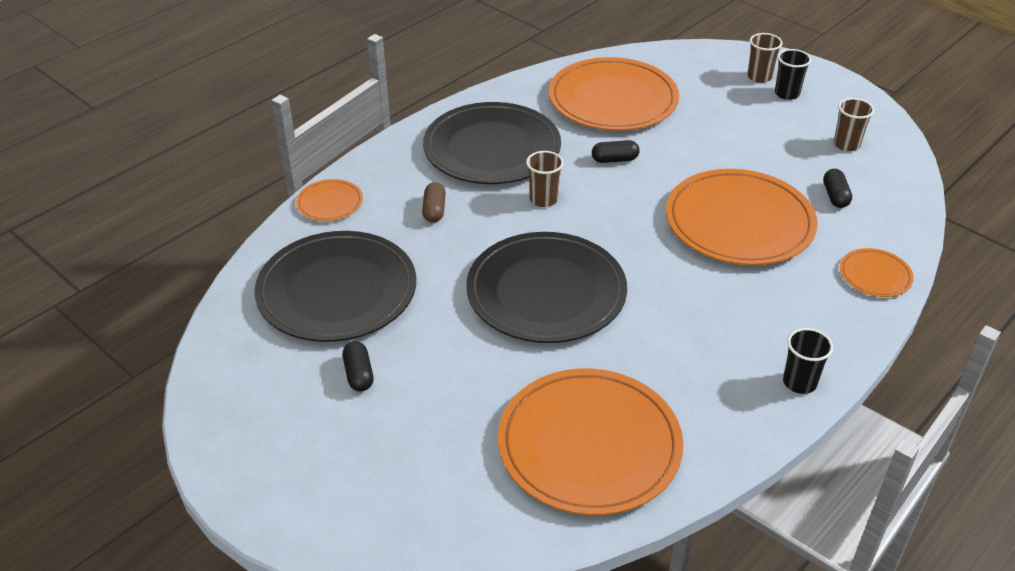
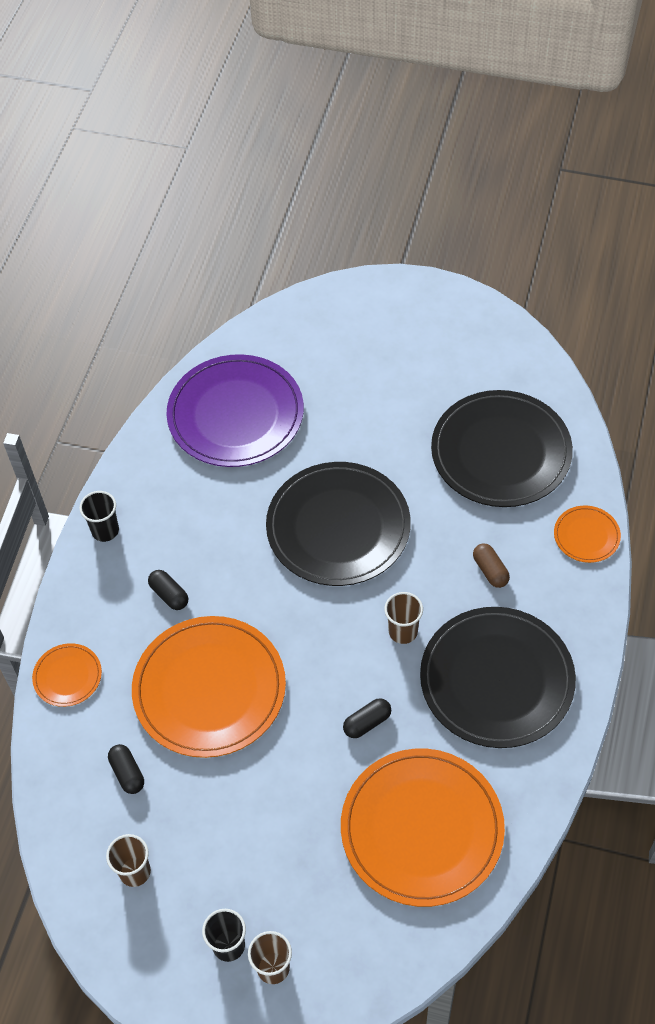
camera: 155 degrees right, 15 degrees up
black capsule [343,341,373,392] -> black capsule moved to [148,570,188,610]
orange plate [498,368,683,515] -> purple plate [166,354,304,467]

